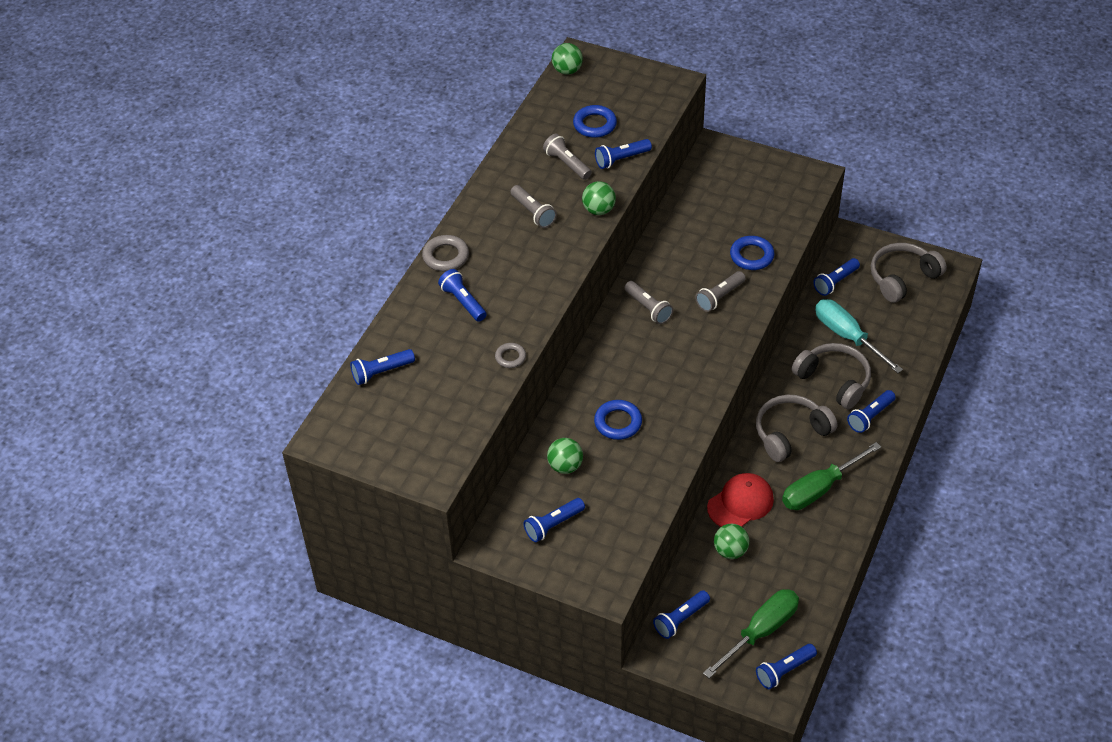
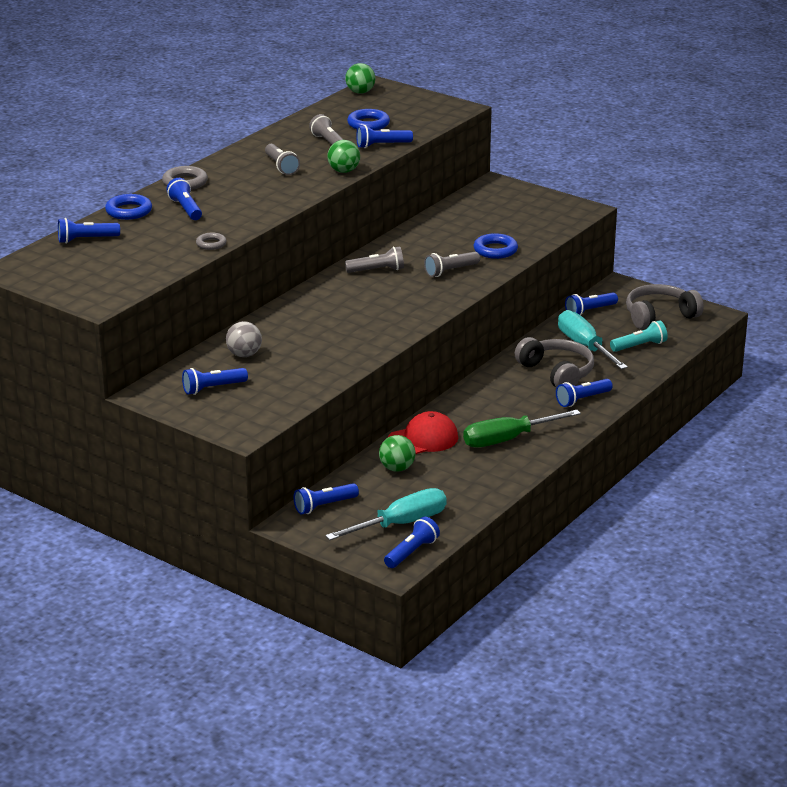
camera: 10 degrees right, 20 degrees down
green ball [547,438,583,474] -> grey ball [226,321,262,357]
blue ring [594,400,642,440] -> blue ring moved to [105,194,152,220]
grey flashlight [624,281,673,324] -> grey flashlight turned 75 degrees counterclockwise [345,246,404,273]
green screwdriver [703,589,799,678] -> turquoise screwdriver [325,488,447,540]
grey headphones [756,395,837,462] -> none
blue flashlight [756,644,817,689] -> blue flashlight turned 150 degrees clockwise [384,517,440,568]
none -> turquoise flashlight [610,320,668,352]

